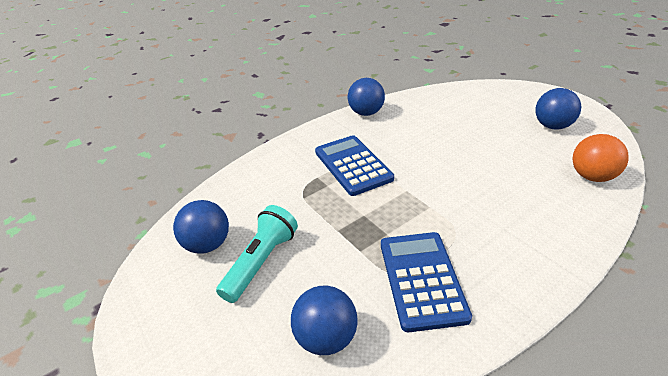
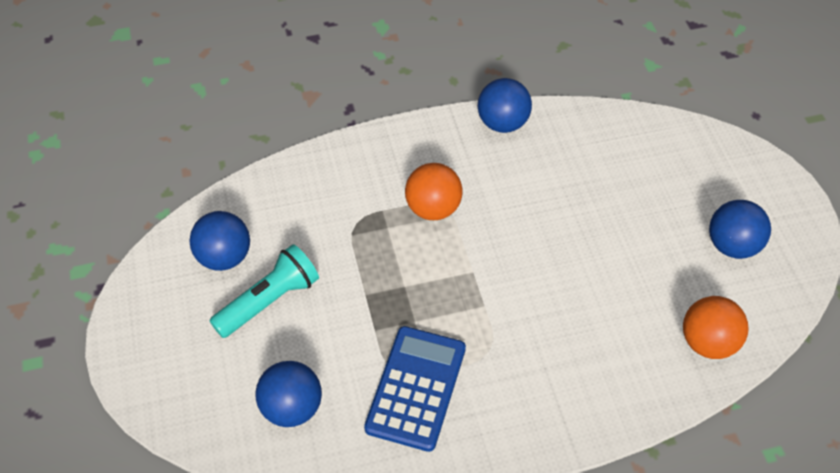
camera: 20 degrees right, 15 degrees up
blue calculator [315,135,394,196] -> orange ball [405,163,463,220]

